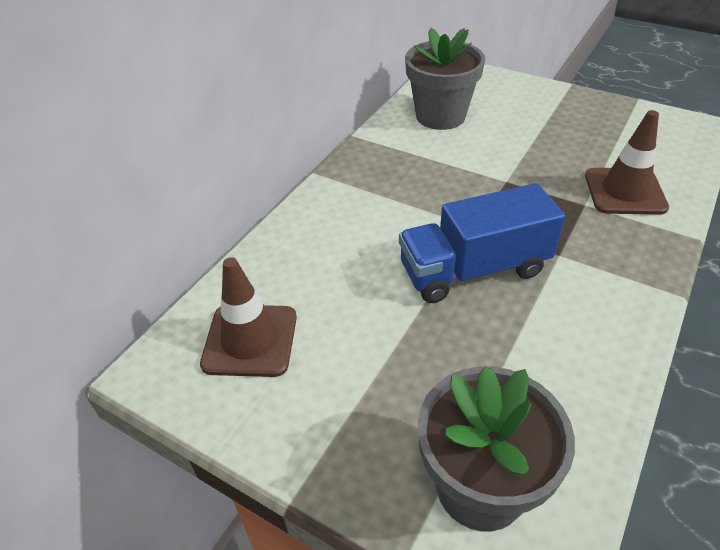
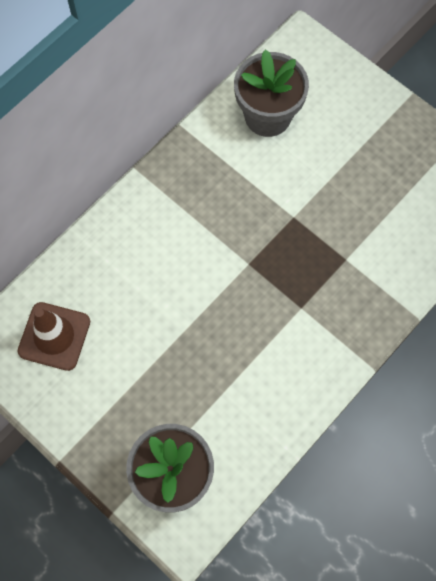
camera: 10 degrees right, 25 degrees up
blue truck [399,183,565,303] -> none
brown traffic cone [585,110,669,215] -> none

